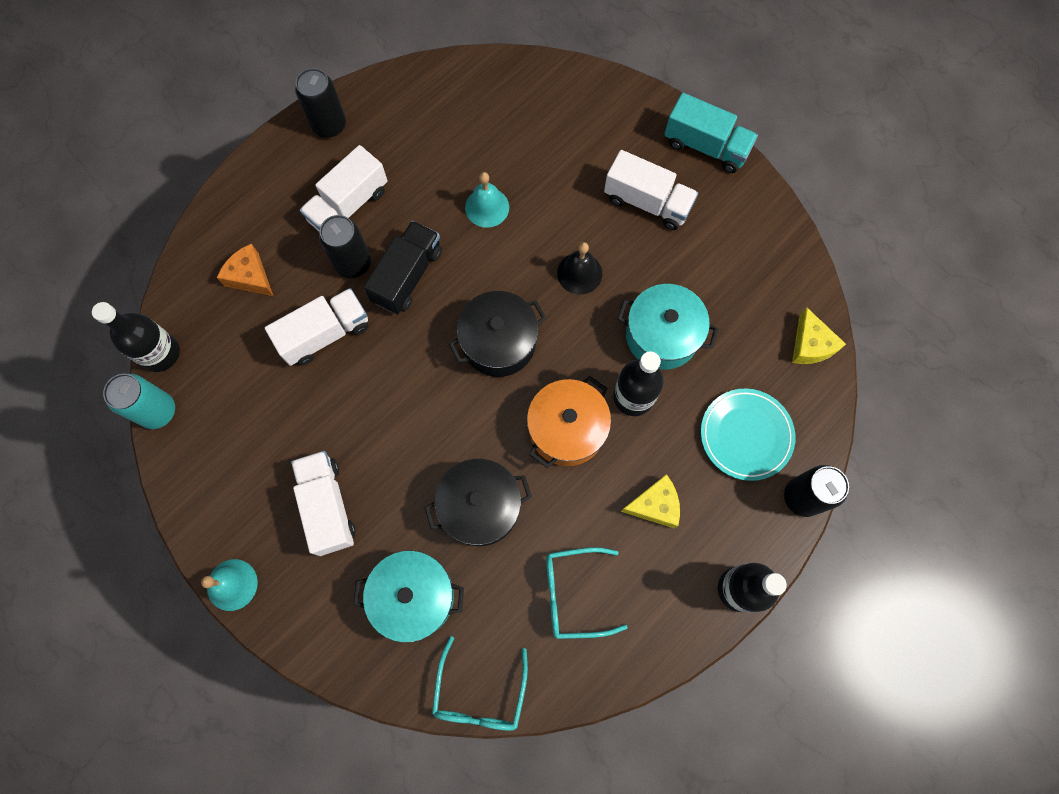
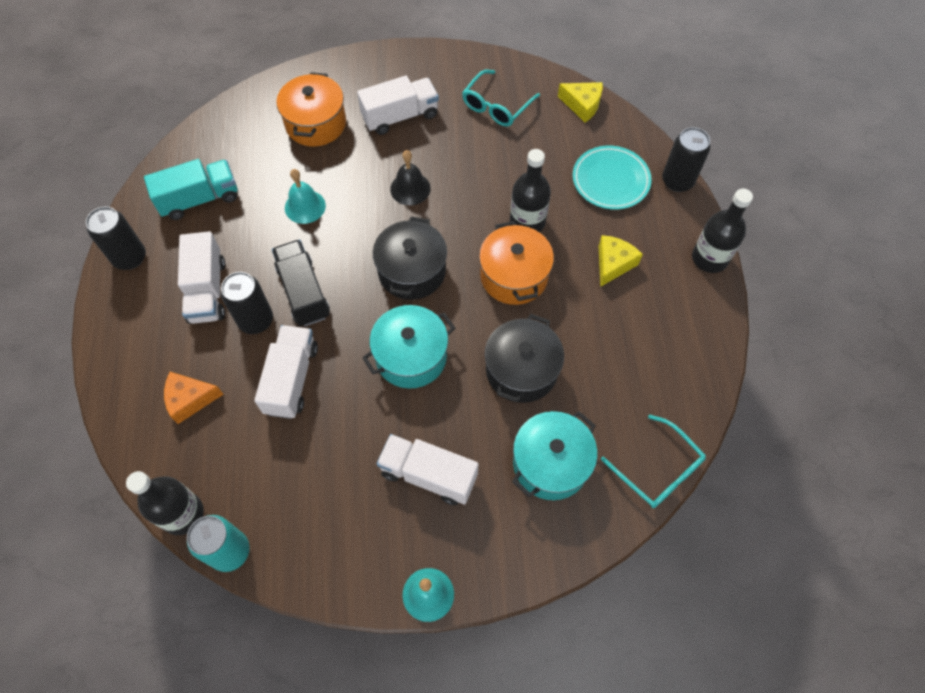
camera: 50 degrees left, 10 degrees down
turquoise glasses [546,547,627,639] -> turquoise glasses moved to [462,70,540,127]
turquoise pot [617,284,718,370] -> turquoise pot moved to [362,305,455,389]
turquoise truck [664,93,758,173] -> turquoise truck moved to [144,159,237,220]
none -> orange pot [276,72,346,146]

